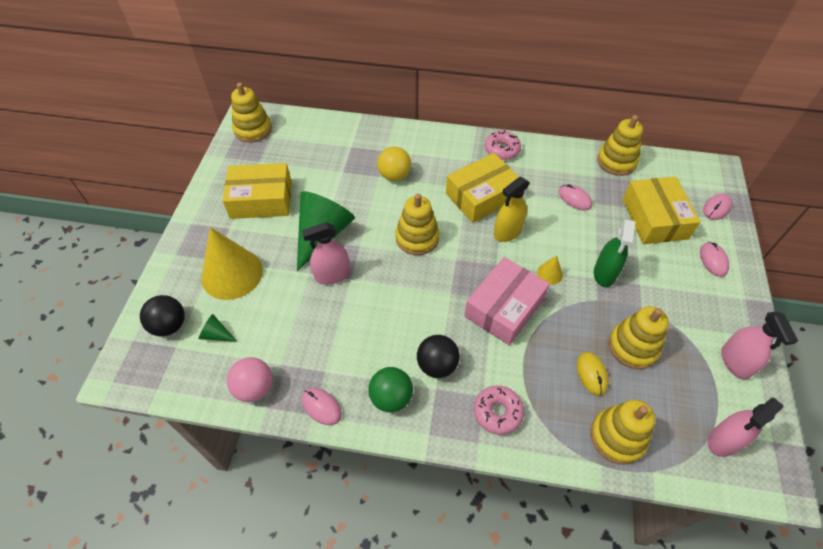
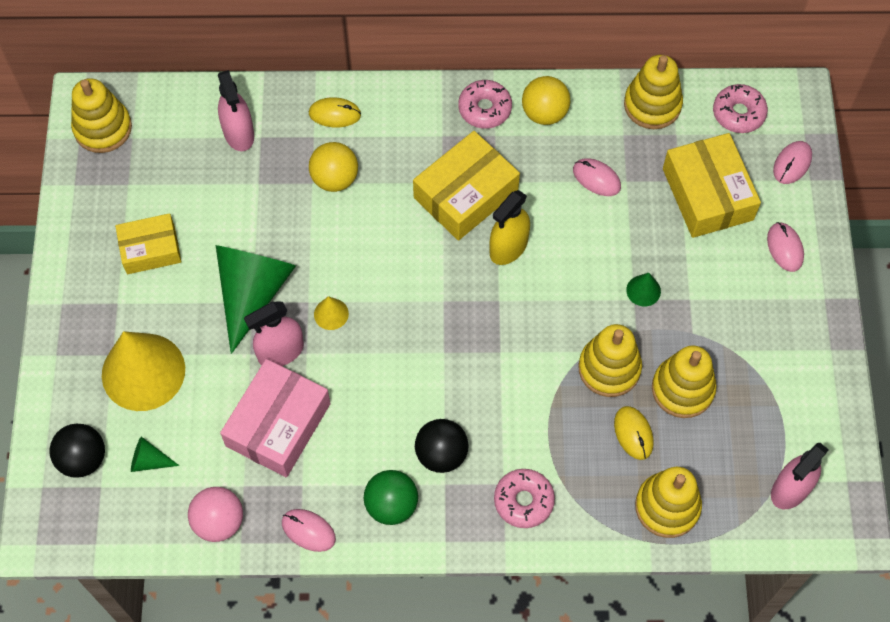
camera: 10 degrees left, 10 degrees up
yellow box [223,163,292,219] -> yellow box [115,213,181,274], size x0.65
yellow stacking toy [396,194,439,255] -> yellow stacking toy moved to [578,324,642,397]
pink box [464,257,550,345] -> pink box moved to [220,359,331,477]
yellow cone [537,255,563,285] -> yellow cone moved to [314,296,349,330]
green spray bottle [594,219,635,287] -> green cone [626,273,661,307]
pink spray bottle [721,311,798,380] -> pink spray bottle moved to [218,70,254,151]
none -> yellow mouse [309,97,361,127]
none -> yellow ball [522,76,570,125]
none -> pink donut [713,84,768,133]

